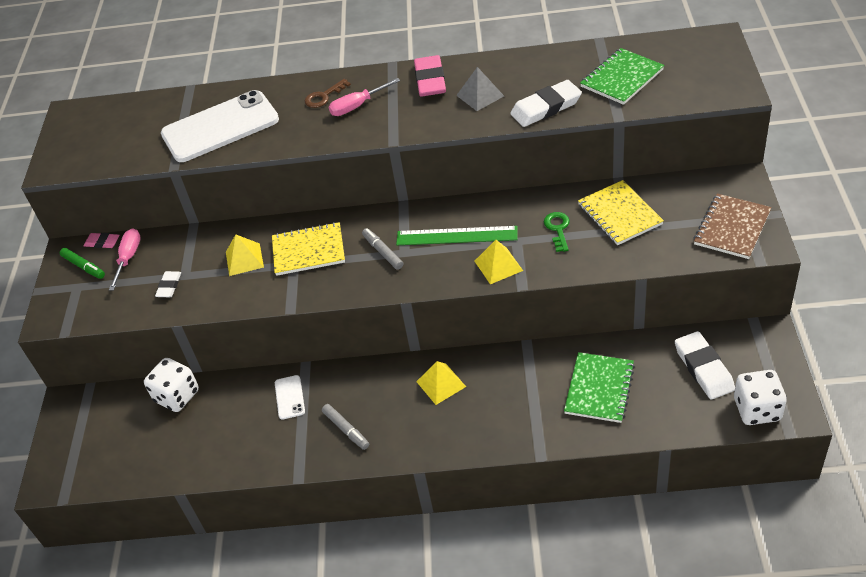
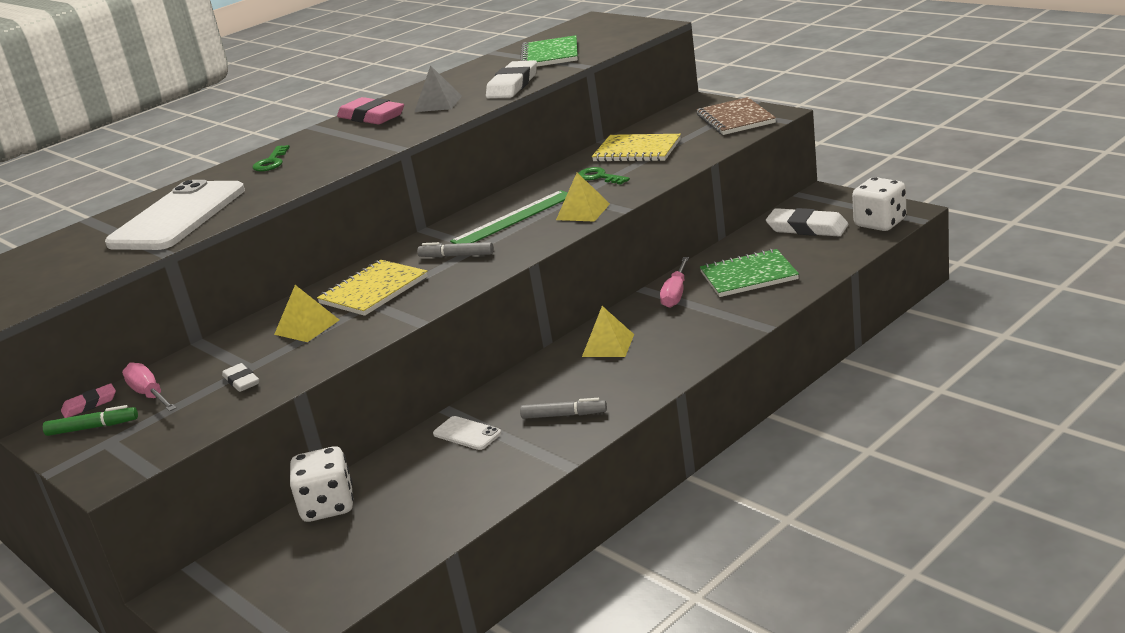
camera: 45 degrees left, 20 degrees down
brown key [304,79,351,108] -> green key [252,145,290,172]
pink screwdriver [329,78,400,116] -> pink screwdriver moved to [660,257,689,308]
green notebook [564,352,635,423] -> green notebook turned 75 degrees counterclockwise [700,248,799,297]

